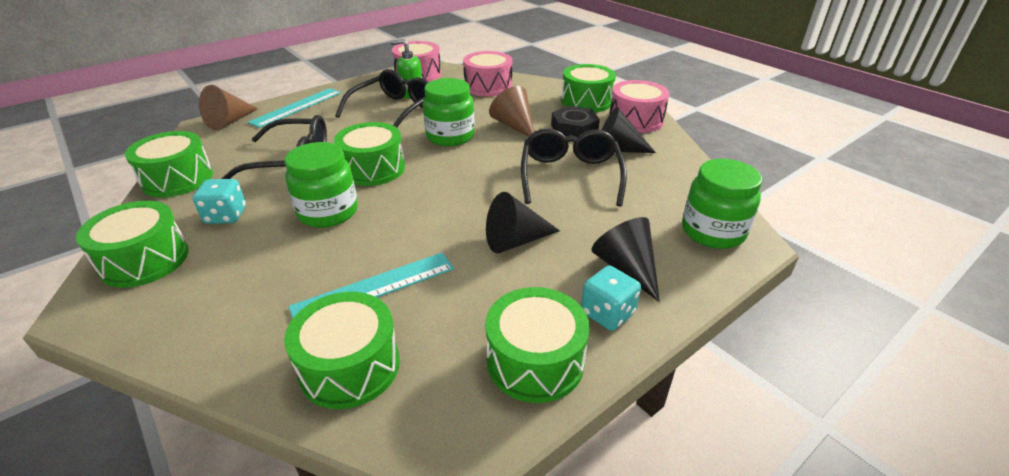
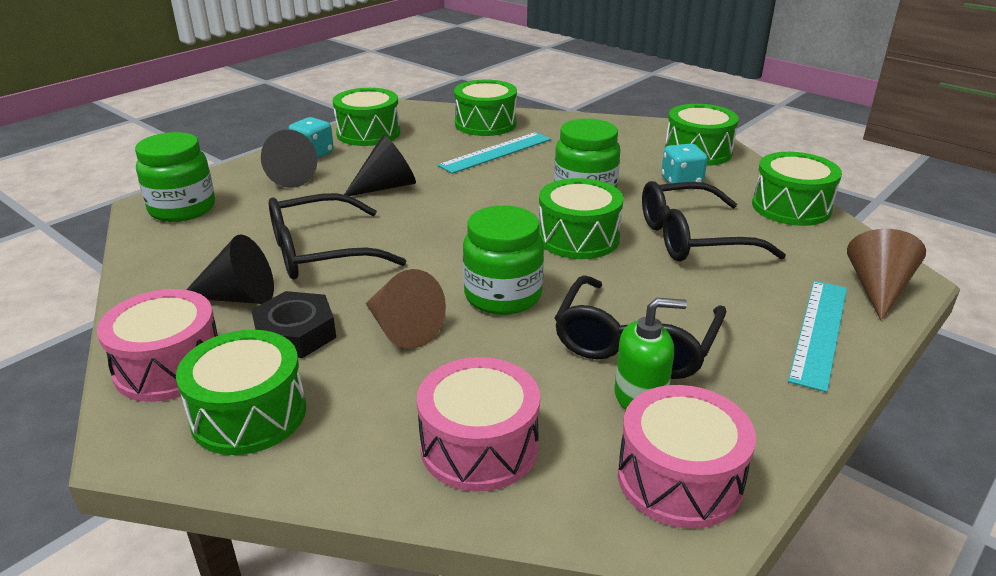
camera: 170 degrees right, 5 degrees down
black glasses [521,129,627,207] -> black glasses turned 75 degrees clockwise [269,193,406,280]

